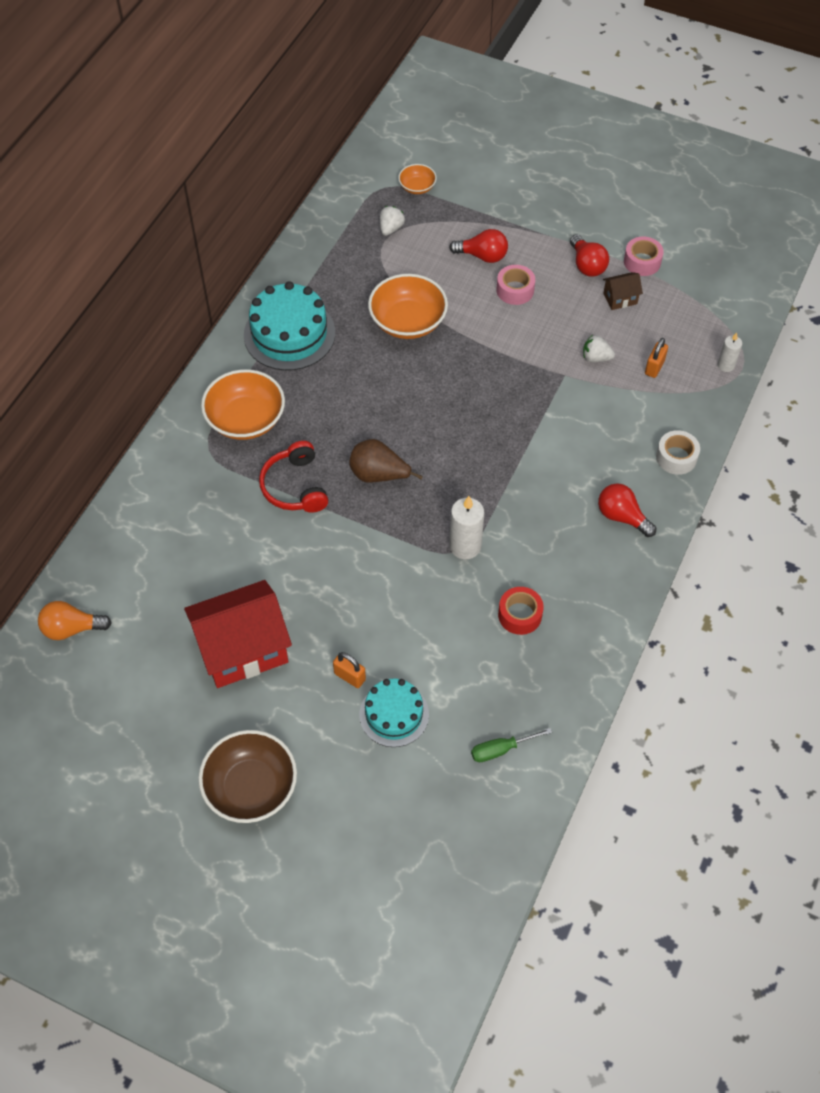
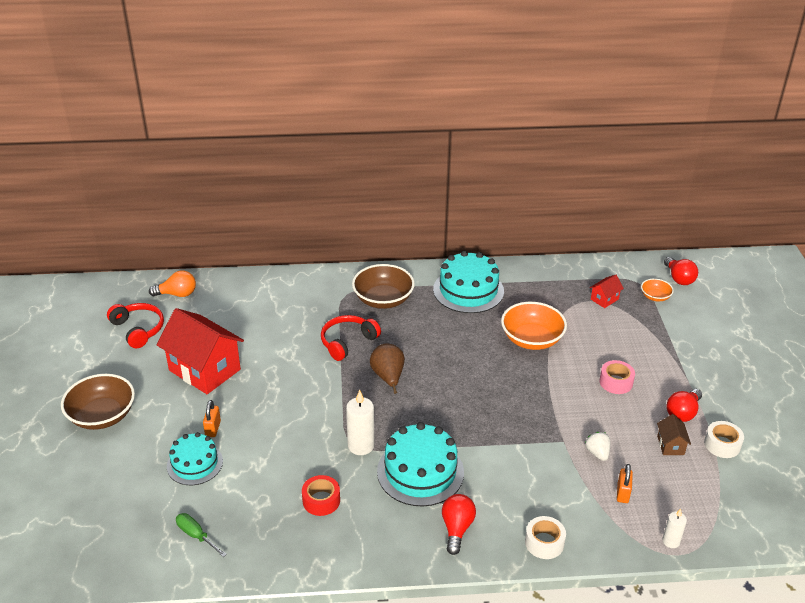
camera: 60 degrees right, 20 degrees down
orange light bulb [38,601,111,640] -> orange light bulb turned 120 degrees clockwise [149,270,196,297]
orange bowl [201,369,285,440] -> brown bowl [352,264,415,309]
white strawberry [380,206,405,236] -> red house [590,275,624,308]
red light bulb [449,229,508,263] -> red light bulb moved to [664,257,698,285]
brown house [603,272,643,310] -> brown house turned 45 degrees clockwise [657,414,691,455]
pink tape [624,237,664,276] -> white tape [704,421,744,458]
orange padlock [645,338,668,378] -> orange padlock turned 75 degrees counterclockwise [617,464,633,503]
none -> red headphones [107,303,164,348]
none -> turquoise cake [377,422,464,506]

